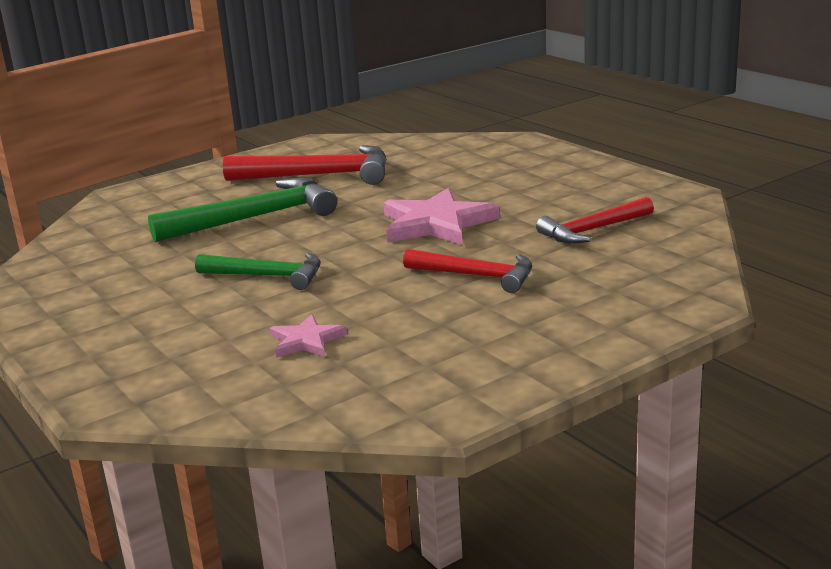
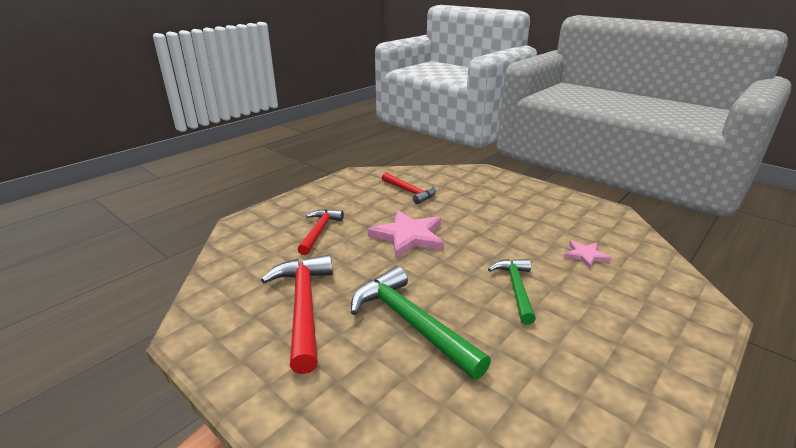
camera: 105 degrees left, 5 degrees up
red hammer [403,249,532,293] -> red hammer moved to [297,209,344,255]

